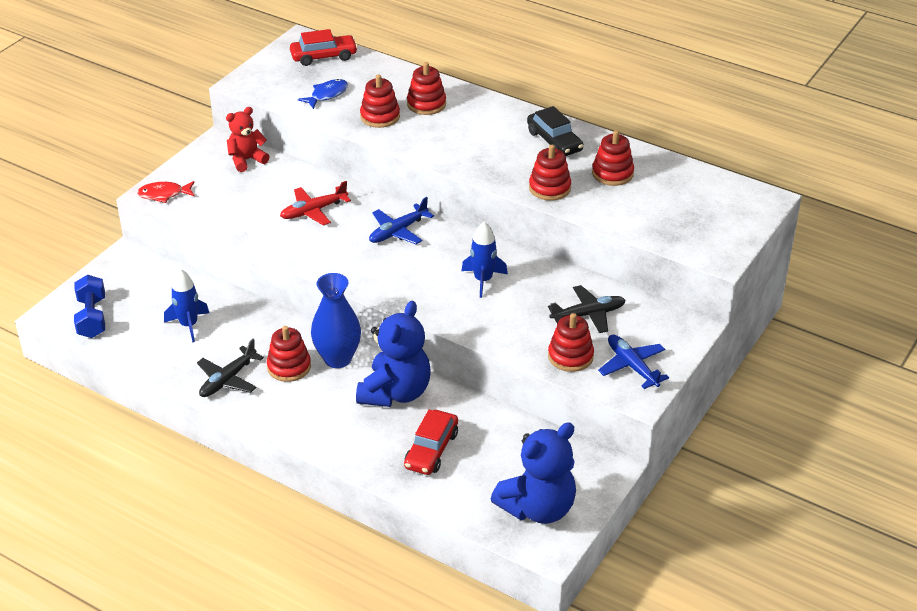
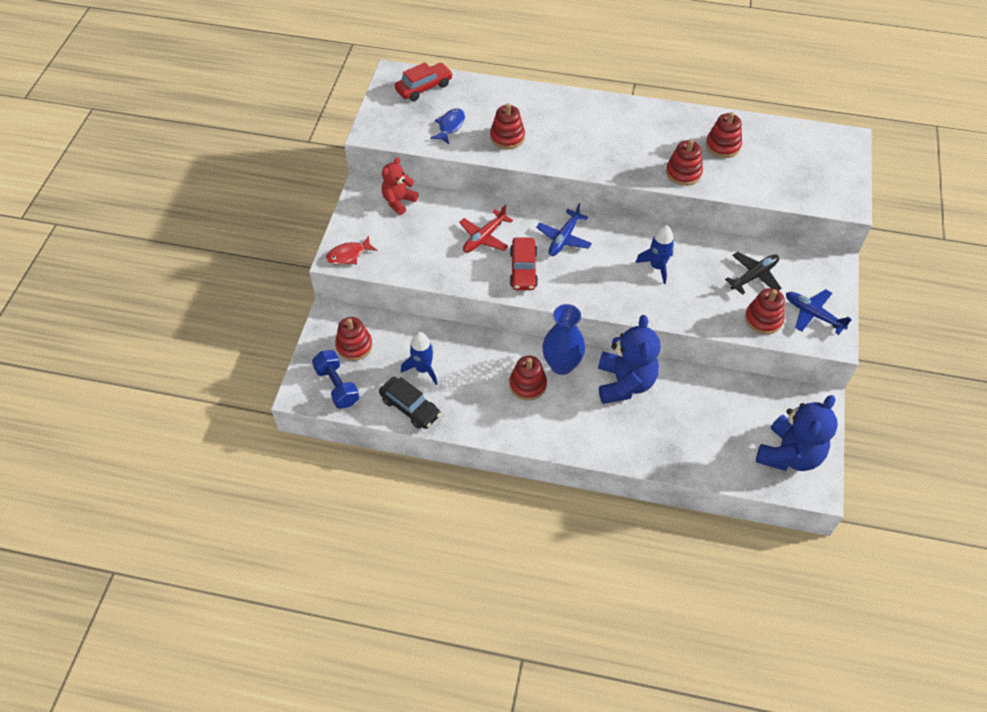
camera: 20 degrees left, 15 degrees up
black plane [197,339,264,397] -> none
red car [404,410,458,475] -> red car moved to [510,238,538,290]
red stacking toy [407,62,446,115] -> red stacking toy moved to [335,317,373,361]
black car [527,106,584,156] -> black car moved to [379,377,441,429]

